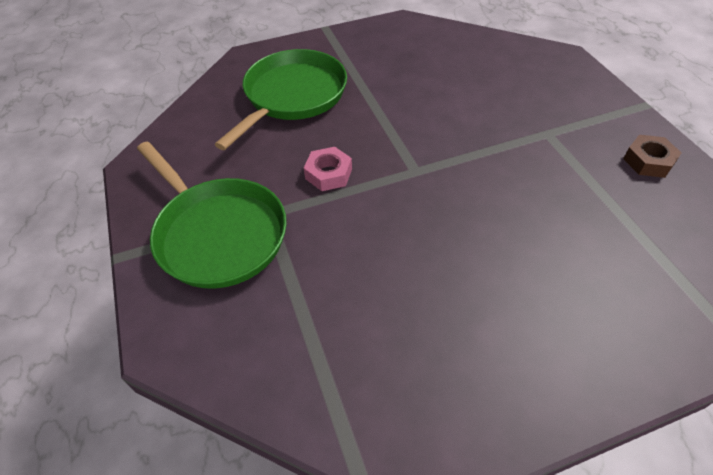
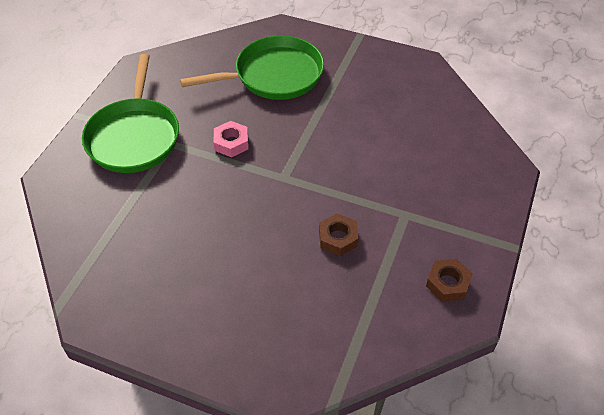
camera: 40 degrees right, 0 degrees up
none -> brown nut [319,213,359,256]

